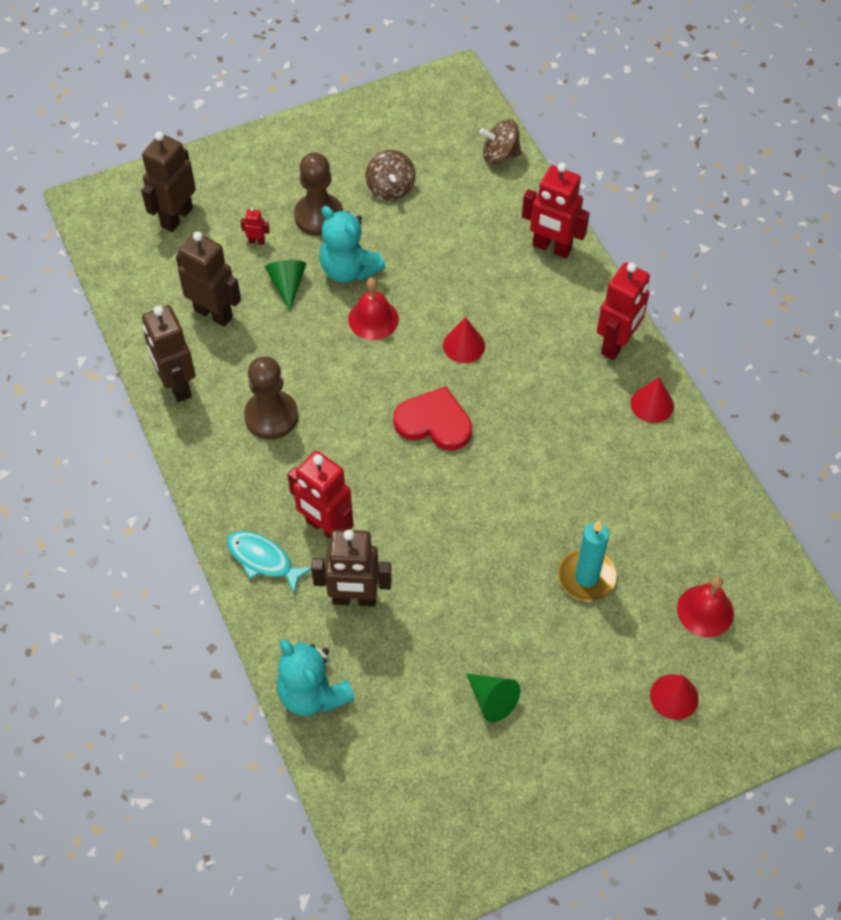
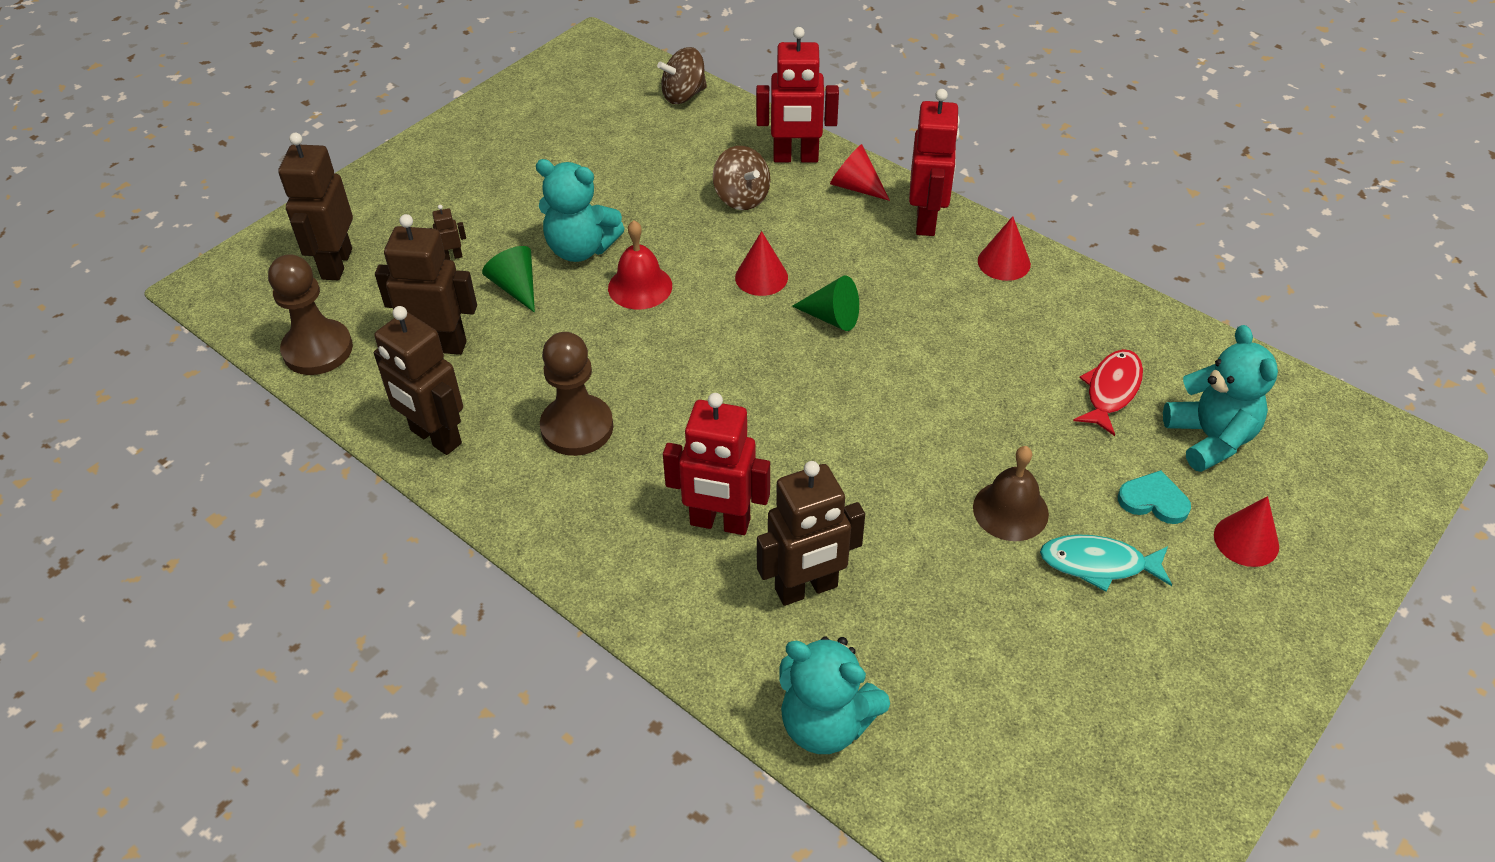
camera: 25 degrees left, 10 degrees down
turquoise fish [227,531,311,593] -> turquoise fish moved to [1040,535,1172,592]
red robot [240,207,270,245] -> brown robot [431,205,466,260]
brown pawn [294,152,343,236] -> brown pawn moved to [268,254,353,375]
brown spinning top [366,150,415,201] -> brown spinning top moved to [713,146,770,210]
red heart [393,386,472,451] -> none
green cone [466,673,520,723] -> green cone moved to [792,275,859,331]
turquoise candle [558,520,617,601] -> none
red bell [677,576,734,637] -> turquoise teddy bear [1163,325,1278,472]
none -> red cone [830,144,890,201]
none -> brown bell [973,446,1049,541]
none -> red fish [1073,349,1143,436]
none -> turquoise heart [1118,470,1191,524]

